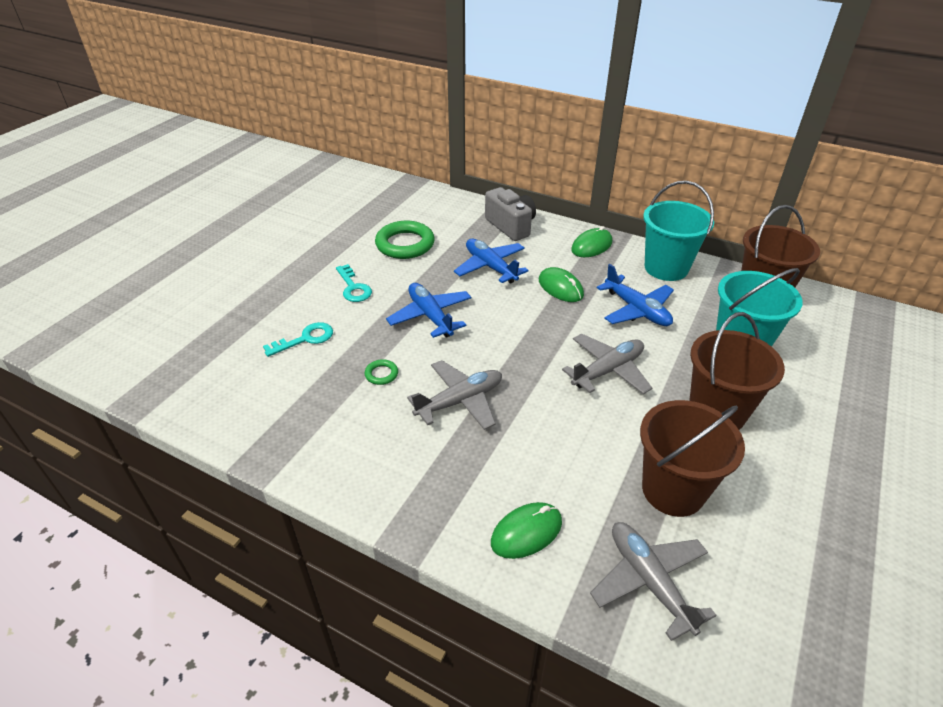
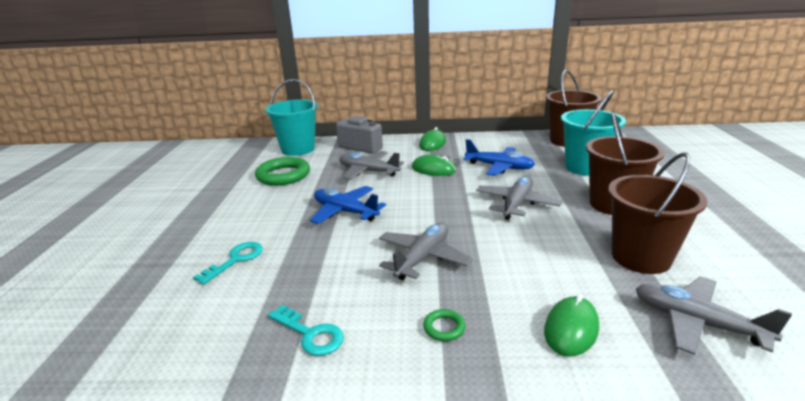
camera: 25 degrees left, 15 degrees down
turquoise key [336,264,372,302] -> turquoise key moved to [268,305,344,356]
green ring [365,359,398,385] -> green ring moved to [423,309,466,341]
blue plane [454,239,528,284] -> grey plane [339,151,404,180]
turquoise bucket [643,181,714,281] -> turquoise bucket moved to [265,79,318,156]

